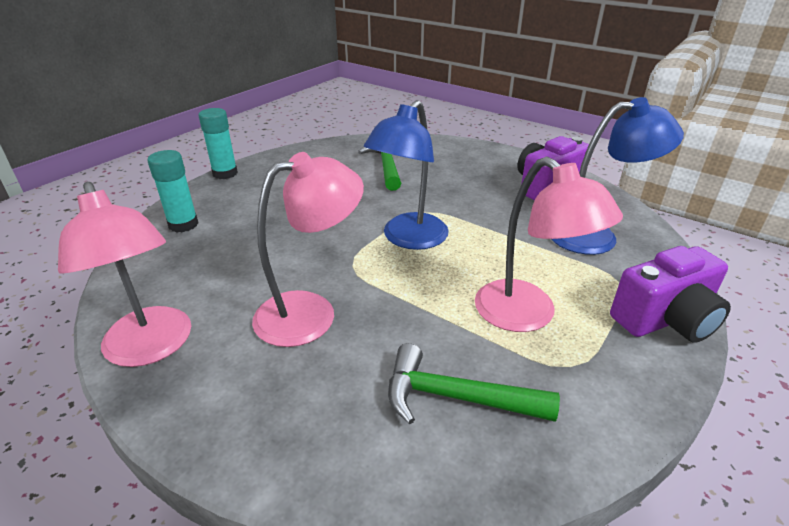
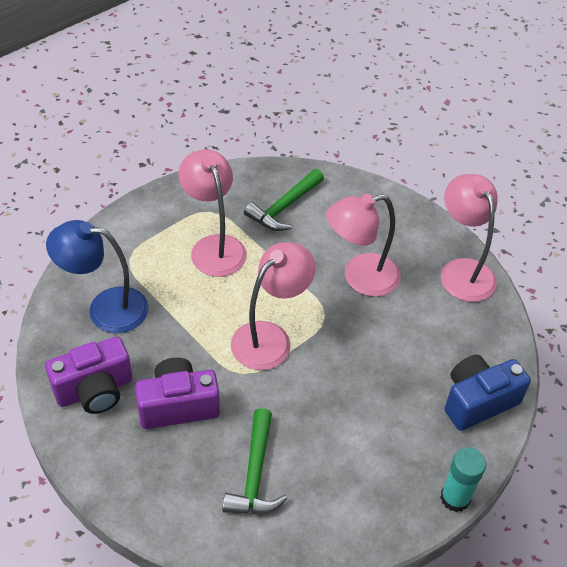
camera: 170 degrees left, 15 degrees up
turquoise glue stick [148,150,198,233] -> blue camera [444,355,531,431]
blue lamp [364,100,449,250] -> pink lamp [231,242,316,370]
green hammer [388,343,560,424] -> green hammer turned 105 degrees clockwise [244,169,324,231]
purple camera [610,246,731,343] -> purple camera moved to [135,357,220,429]

